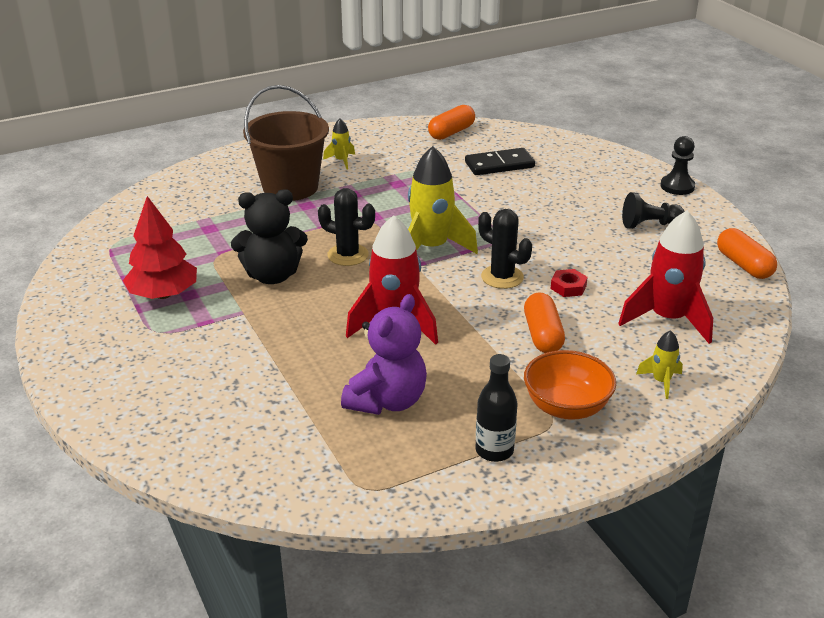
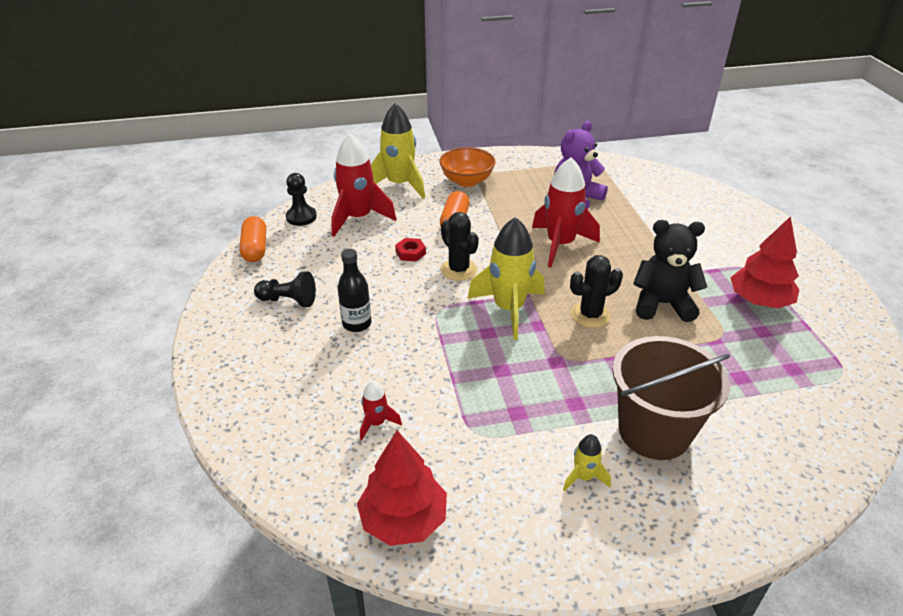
camera: 165 degrees left, 5 degrees up
black cactus [318,188,375,266] -> black cactus turned 60 degrees counterclockwise [570,255,623,328]
orange capsule [428,105,475,140] -> red tree [357,430,447,546]
black domino [465,148,535,175] -> red rocket [360,381,402,440]
black bottle [476,354,517,462] -> black bottle moved to [338,249,372,332]
yellow rocket [636,330,683,399] -> yellow rocket [371,103,425,199], size x2.12
black pawn [660,136,695,195] -> black pawn moved to [286,173,317,226]

